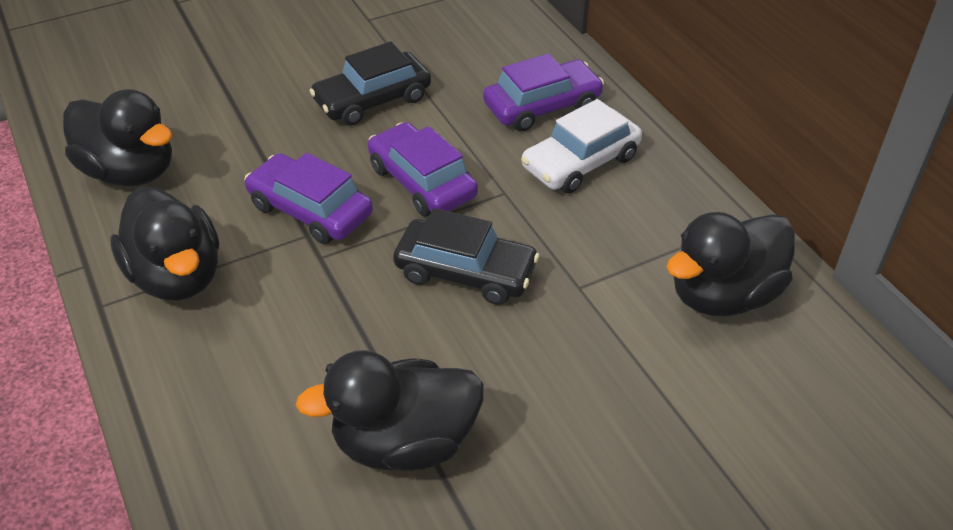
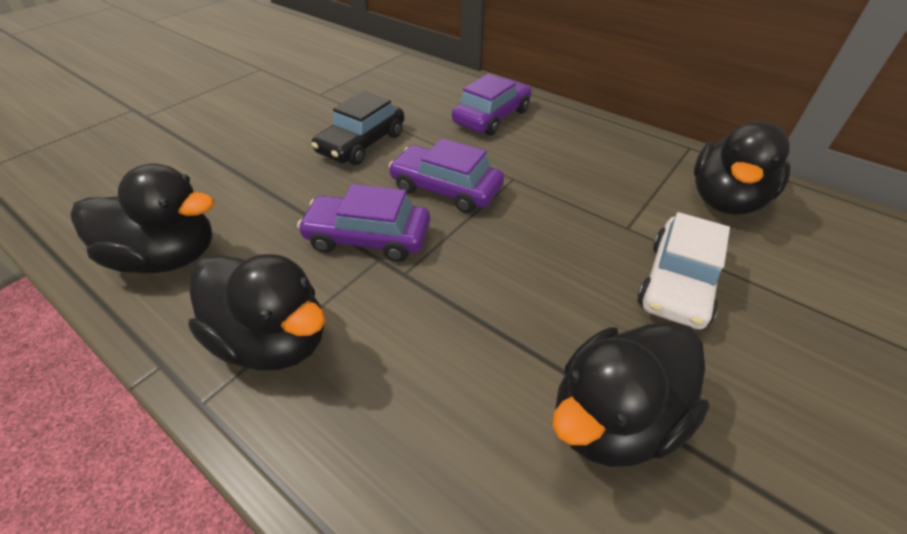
camera: 25 degrees left, 0 degrees up
black car [393,208,540,305] -> none
white car [521,99,642,193] -> white car moved to [638,212,730,330]

